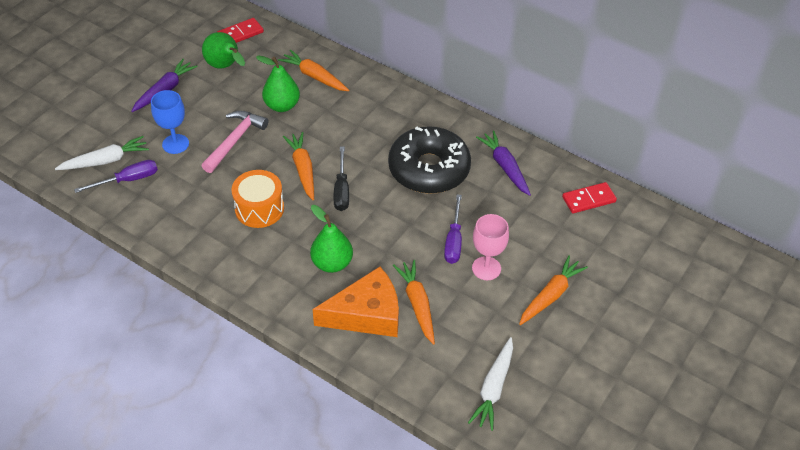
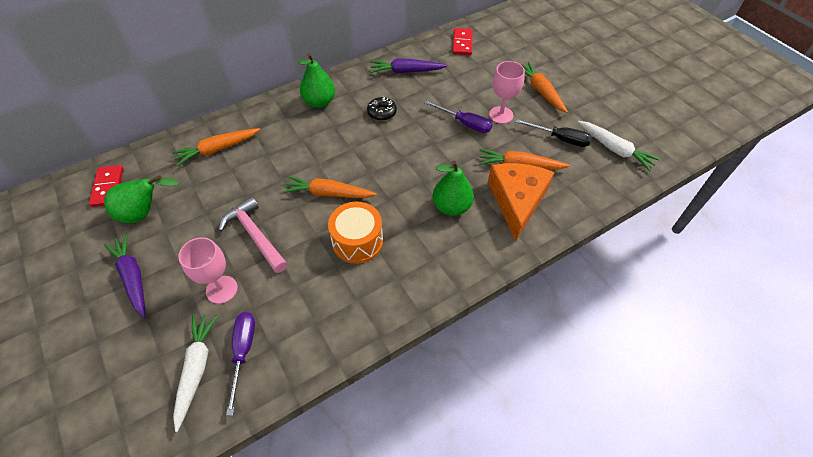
camera: 65 degrees left, 5 degrees up
blue goblet [151,90,189,154] -> pink goblet [178,237,238,304]
green pear [256,56,300,112] -> green pear moved to [298,53,335,108]
black screwdriver [333,147,349,211] -> black screwdriver moved to [515,119,592,147]
black donut [388,126,471,194] -> black donut [367,97,397,121], size x0.40

